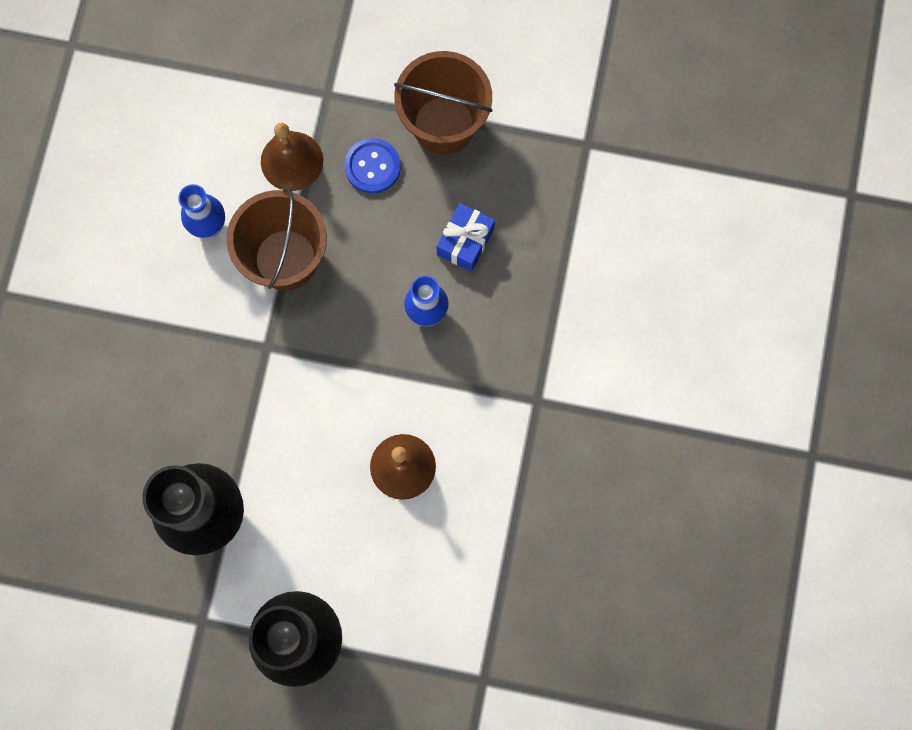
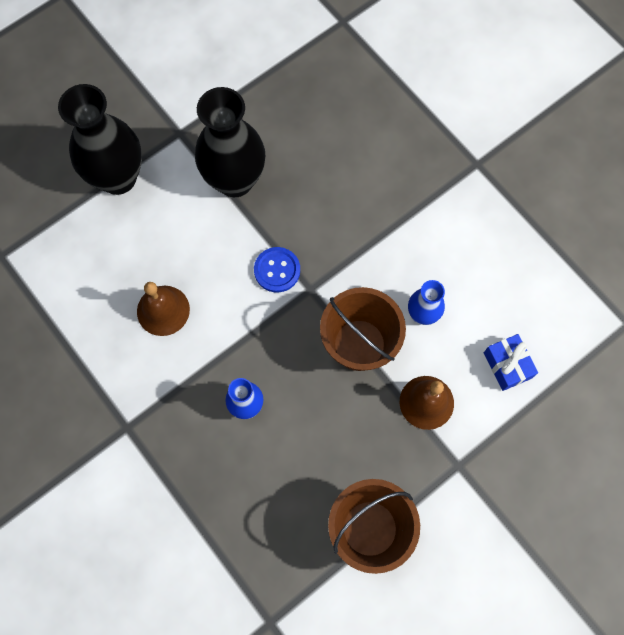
camera: 130 degrees right, 5 degrees down
blue button [344,138,401,194] -> blue button moved to [254,247,300,293]
blue gift [436,203,495,272] -> blue gift moved to [484,334,538,391]

